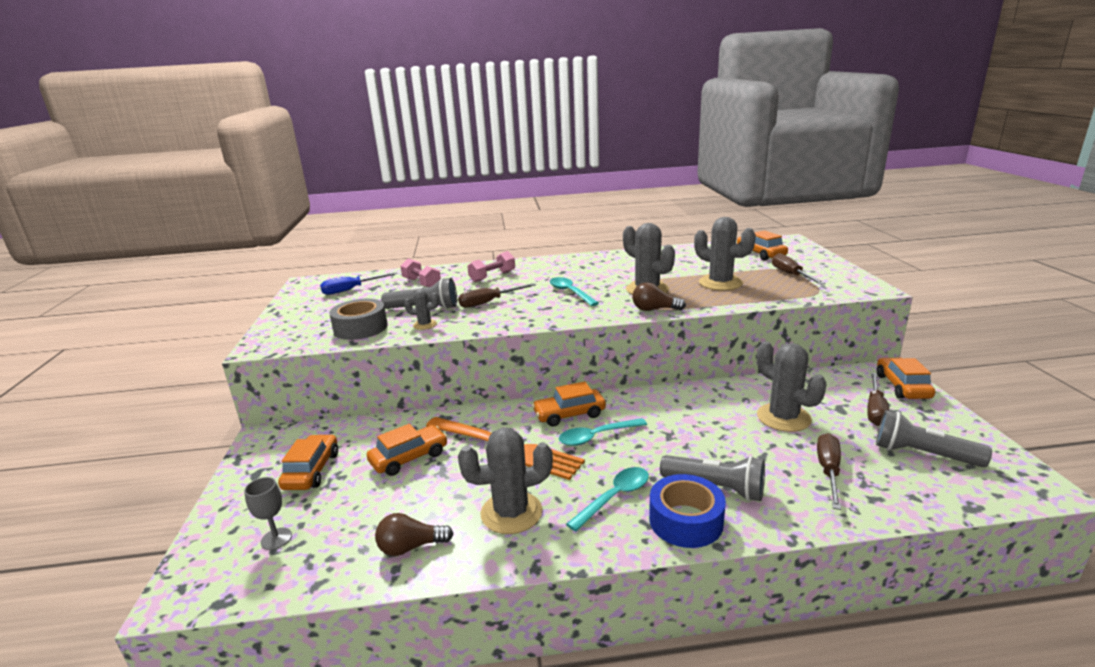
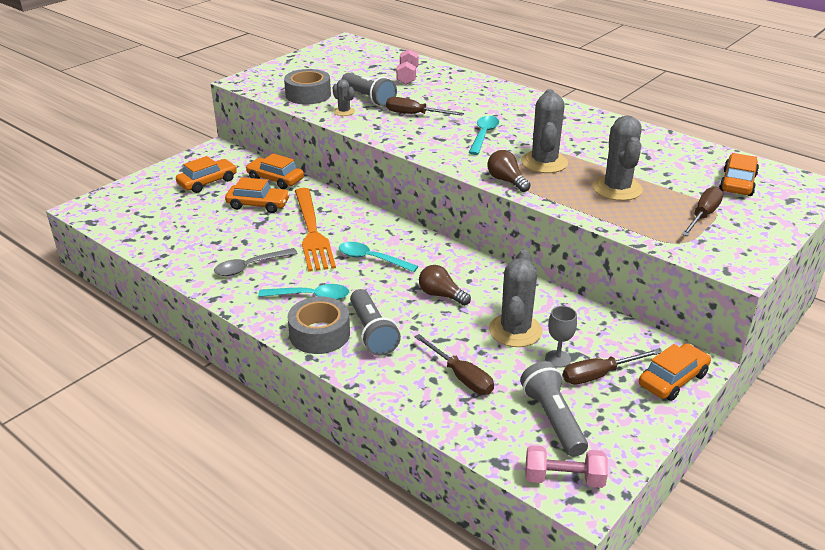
camera: 45 degrees right, 10 degrees up
grey goblet [244,477,292,550] -> grey goblet moved to [545,306,577,368]
blue screwdriver [320,272,397,295] -> none
brown light bulb [375,513,453,556] -> brown light bulb moved to [419,265,471,306]
grey cactus [458,428,553,534] -> grey spoon [214,248,298,276]
pink dumbbell [467,251,515,282] -> pink dumbbell moved to [525,445,608,488]
orange car [532,381,606,427] -> orange car moved to [246,153,304,189]
blue tape [649,474,726,548] -> grey tape [287,297,350,354]
brown screwdriver [817,433,841,510] -> brown screwdriver turned 75 degrees clockwise [415,334,494,395]

